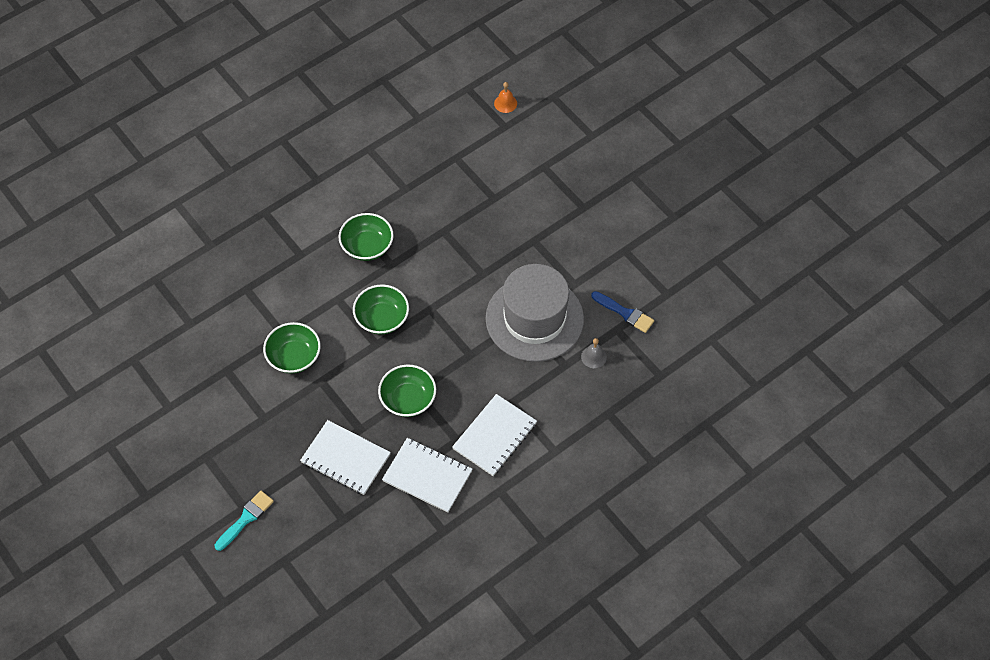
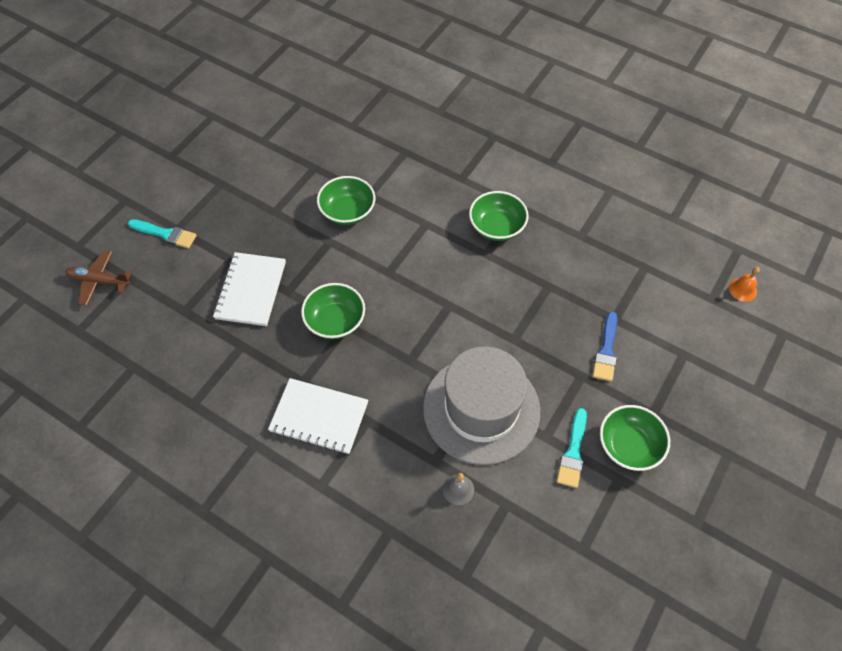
camera: 70 degrees right, 0 degrees up
green bowl [353,284,409,335] -> green bowl moved to [600,405,670,471]
white notebook [382,438,472,513] -> none
blue brush [591,291,654,333] -> blue brush moved to [593,311,618,381]
none -> brown plane [65,250,132,306]
none -> turquoise brush [557,408,587,488]

